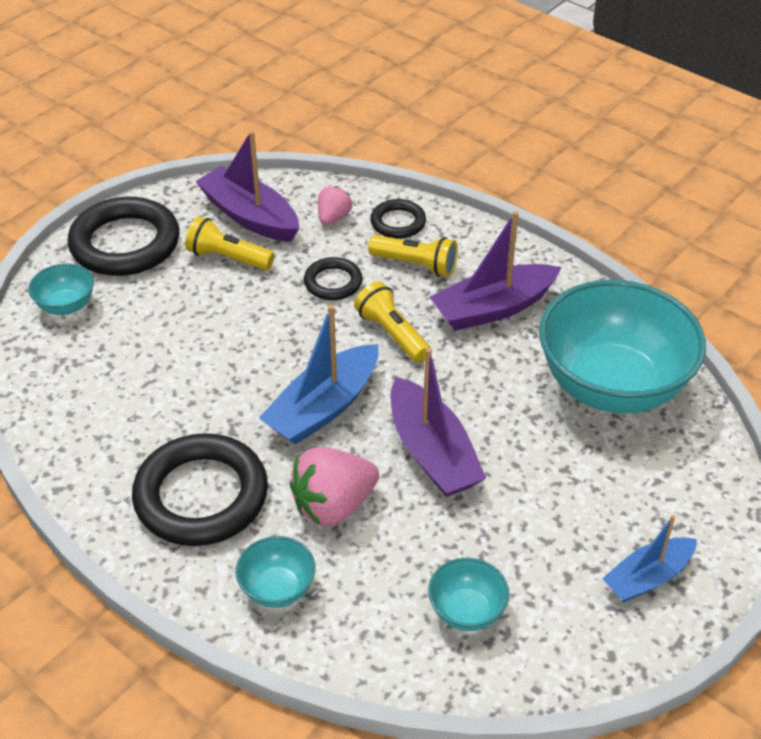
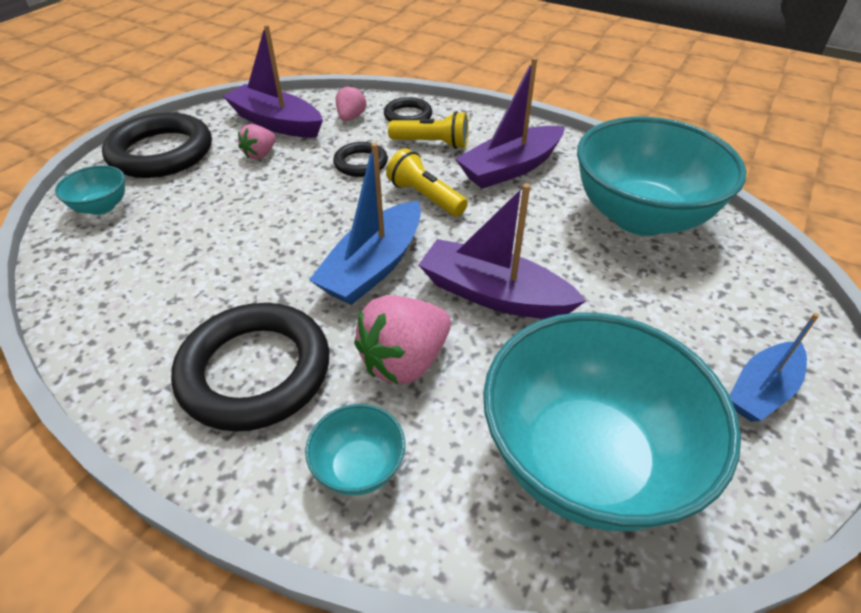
camera: 10 degrees left, 0 degrees up
yellow flashlight [185,216,275,270] -> pink strawberry [238,124,276,160]
purple boat [390,348,486,497] -> purple boat turned 150 degrees clockwise [419,183,586,319]
turquoise bowl [428,558,509,631] -> turquoise bowl [483,312,741,531], size x2.34

